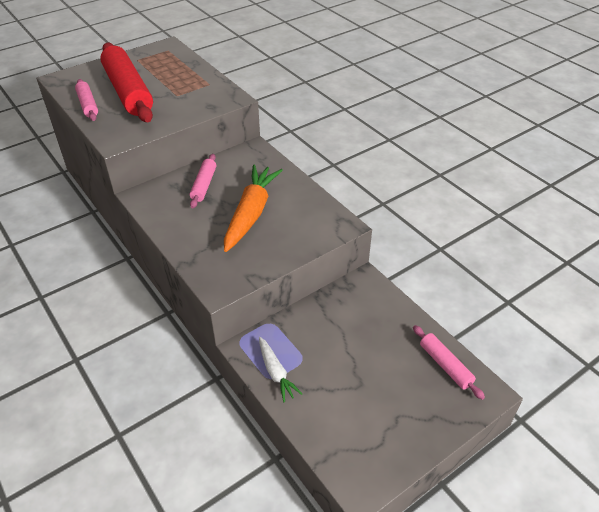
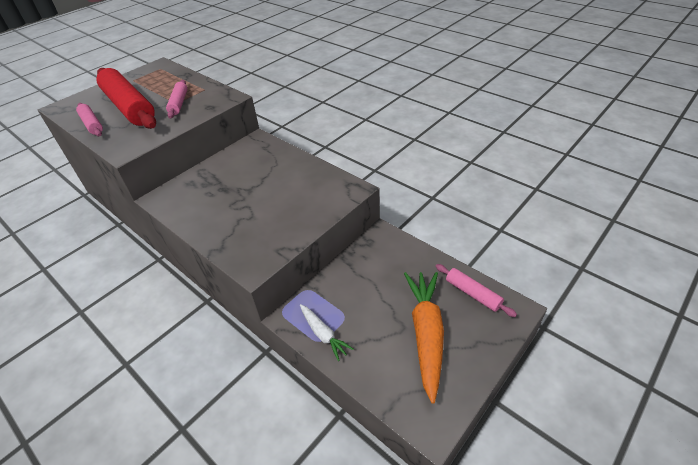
camera: 10 degrees left, 0 degrees up
pink rolling pin [190,154,216,208] -> pink rolling pin moved to [166,80,188,118]
orange carrot [224,165,283,252] -> orange carrot moved to [404,272,444,404]

